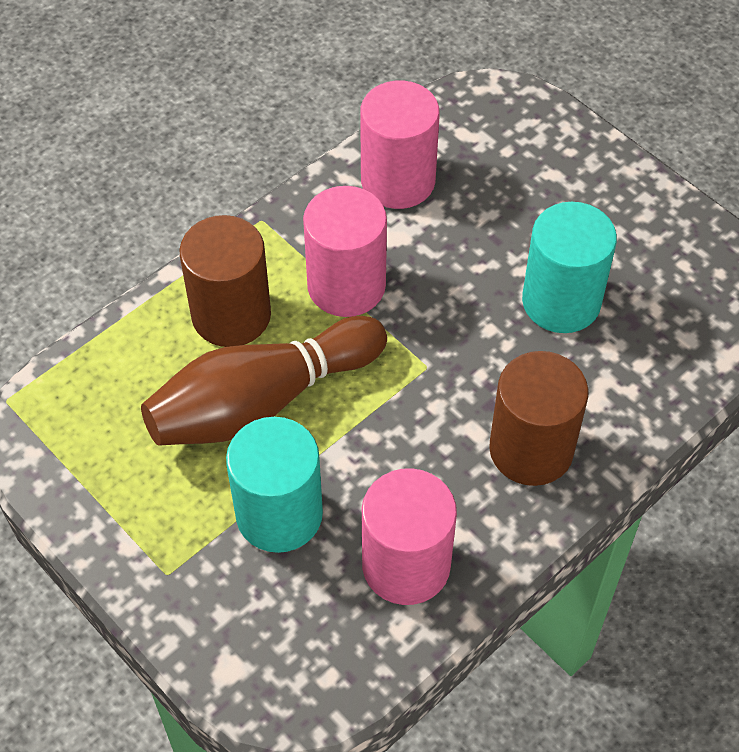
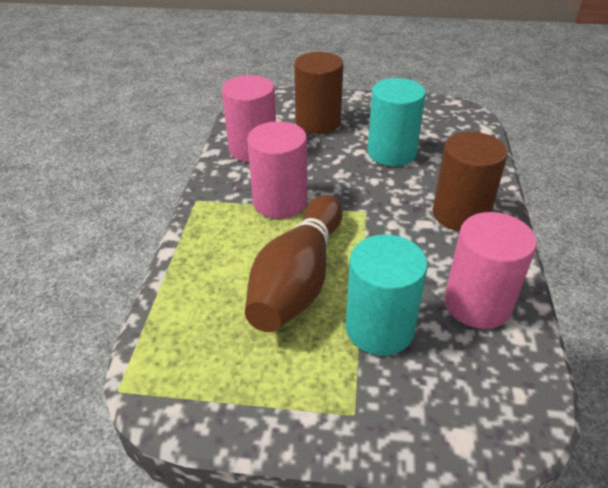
camera: 40 degrees left, 15 degrees down
brown cylinder [180,215,271,347] -> brown cylinder moved to [294,52,343,134]

